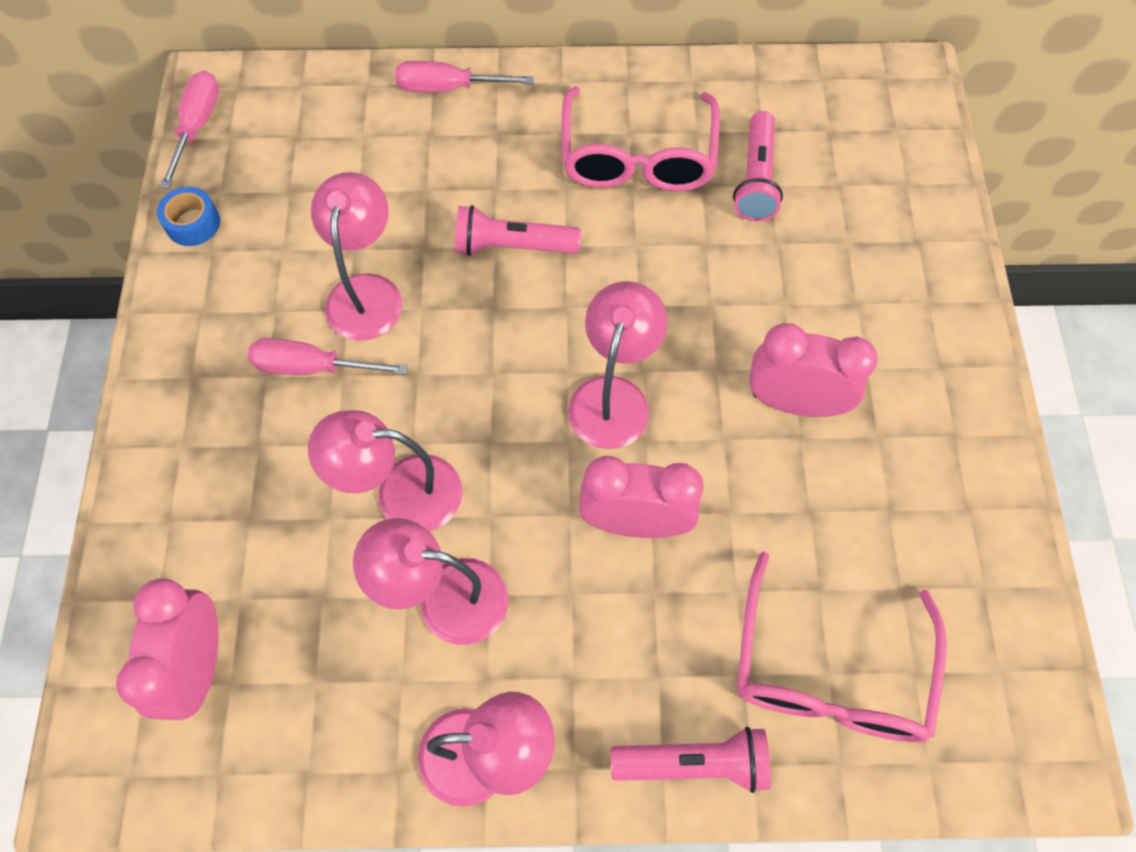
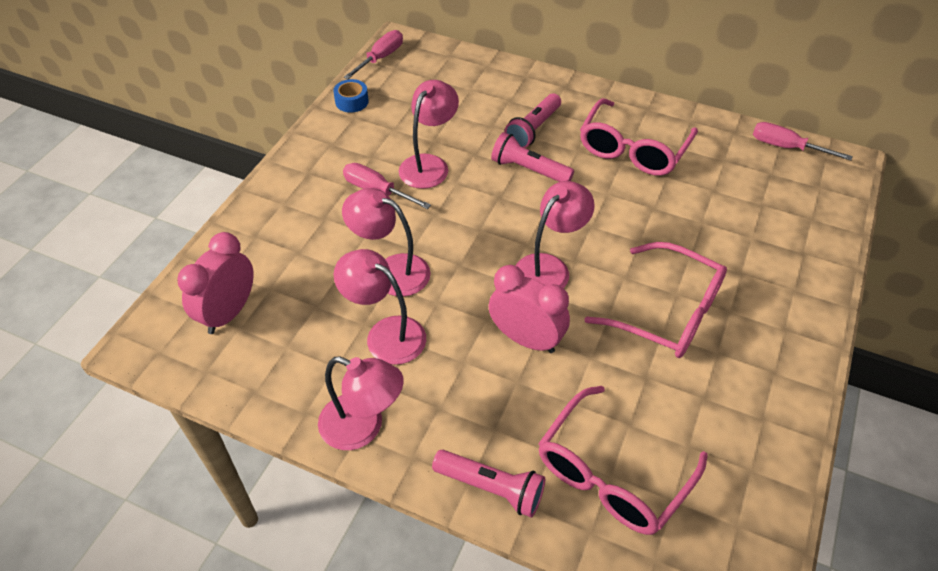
camera: 25 degrees right, 15 degrees down
pink screwdriver [395,61,534,92] -> pink screwdriver moved to [753,122,853,161]
pink flashlight [733,111,783,222] -> pink flashlight moved to [505,93,561,148]
pink clock [749,323,878,417] -> pink glasses [585,242,727,358]

